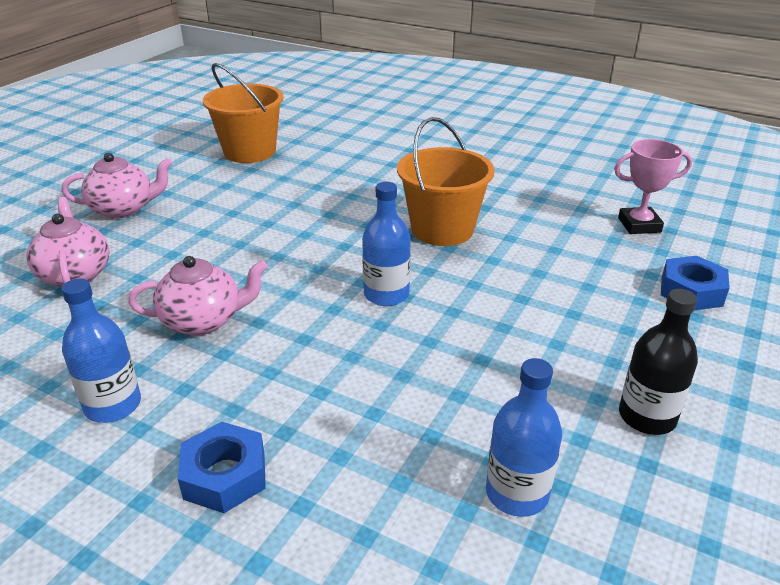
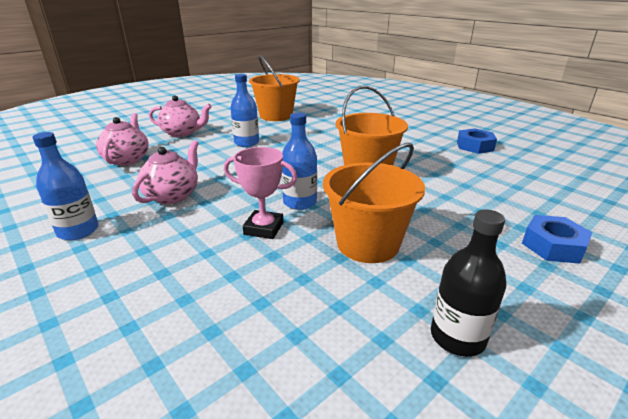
camera: 20 degrees right, 5 degrees down
pink teapot [128,256,268,336] -> pink teapot turned 75 degrees counterclockwise [132,140,199,204]
blue nut [178,422,266,513] -> blue nut moved to [457,128,497,154]
blue bottle [486,358,562,517] -> blue bottle moved to [230,74,259,147]
pink trophy [614,139,692,234] -> pink trophy moved to [224,147,297,239]
none -> orange bucket [323,143,425,263]

